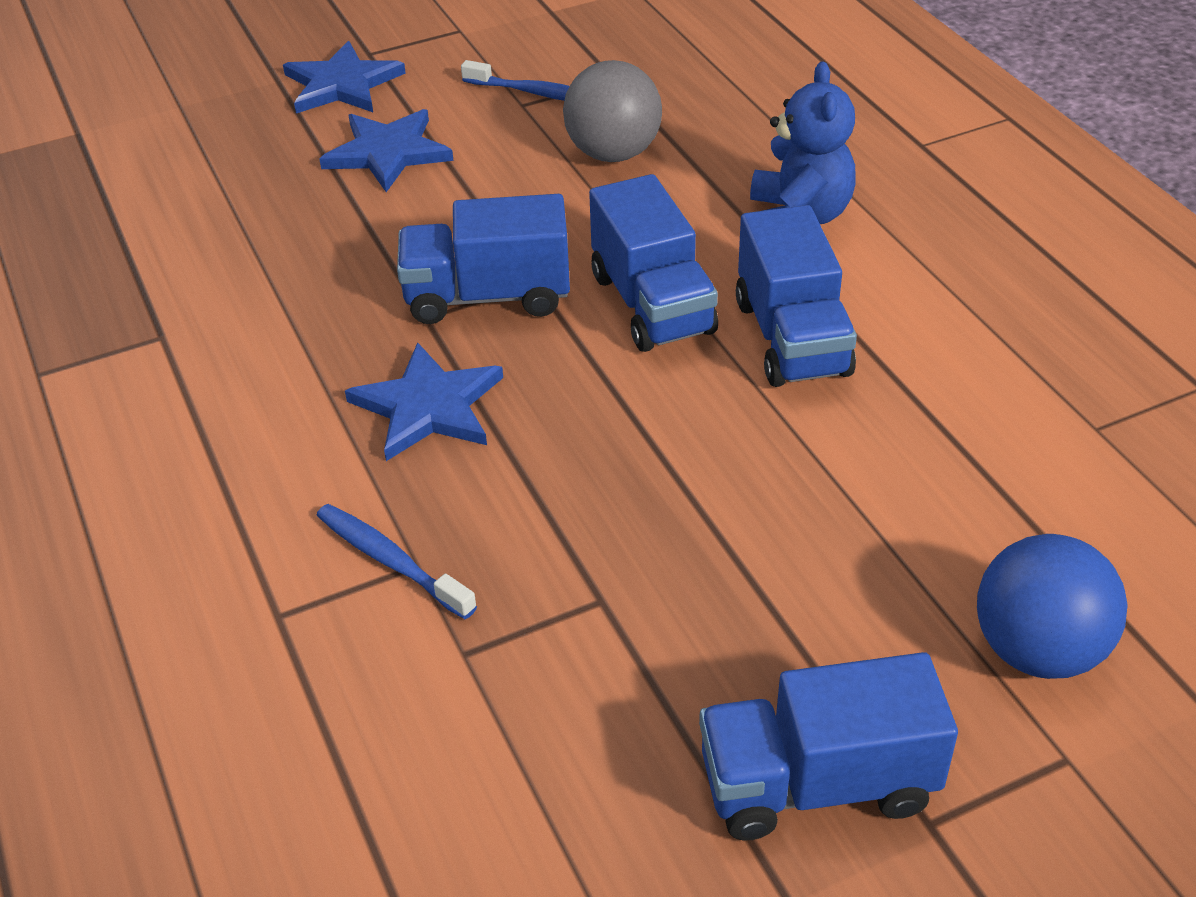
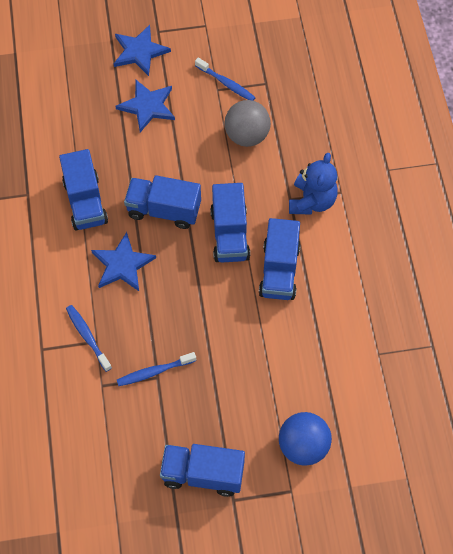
camera: 15 degrees right, 20 degrees up
none -> blue truck [59,149,108,231]
none -> blue toothbrush [117,352,196,386]

